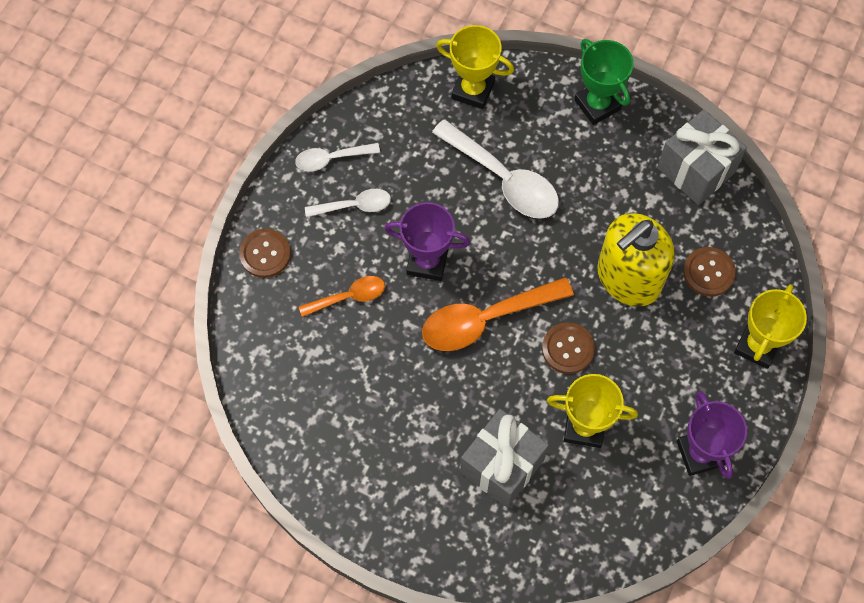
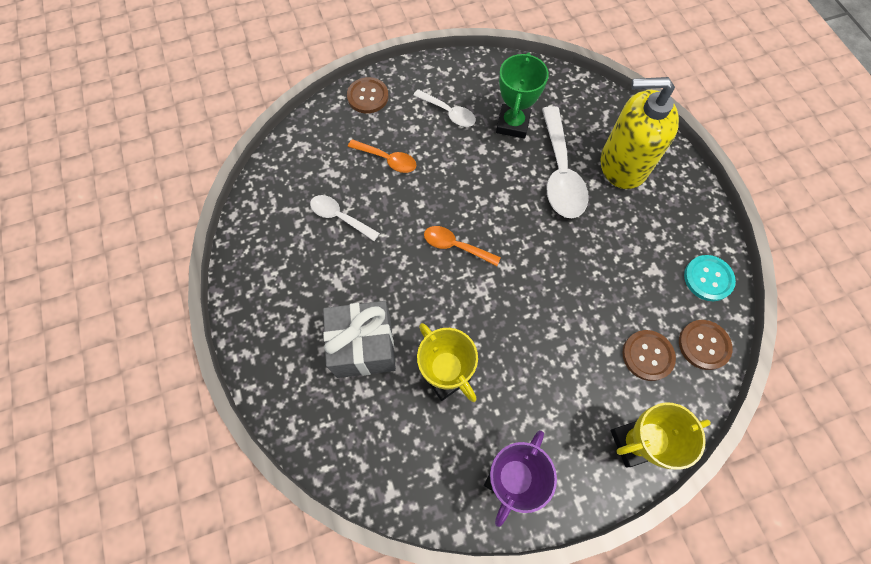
camera: 45 degrees right, 0 degrees up
white spoon [295,143,380,171] -> white spoon moved to [310,195,380,241]
purple trophy [384,202,470,281] -> none
orange spoon [422,277,574,351] -> orange spoon [424,226,501,266], size x0.56
yellow trophy [436,25,514,109] -> none
brown button [542,322,595,374] -> brown button moved to [679,320,733,370]
green trophy [574,39,634,125] -> green trophy moved to [496,52,549,139]
yellow soap dispenser [597,213,675,306] -> yellow soap dispenser moved to [601,77,679,189]
grey gift [657,109,747,205] -> turquoise button [684,255,736,301]

